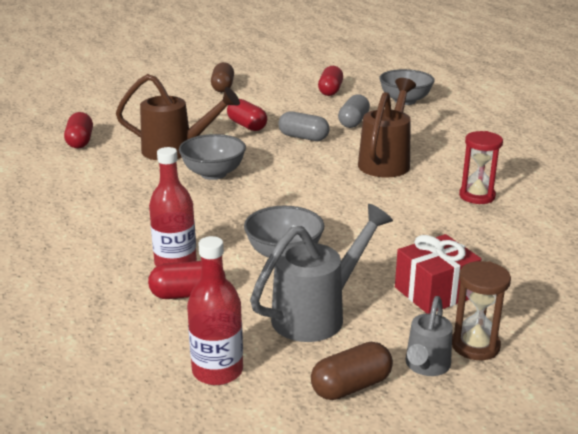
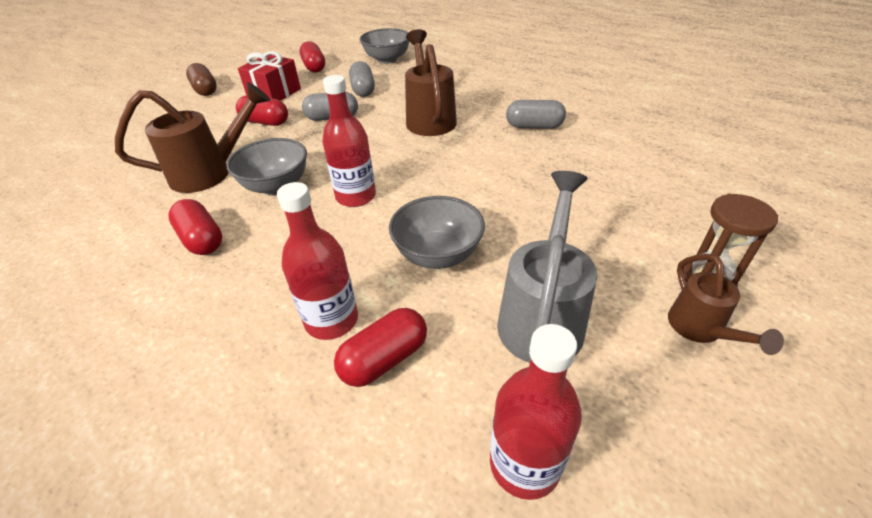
camera: 30 degrees left, 15 degrees up
red capsule [64,112,93,148] -> red capsule moved to [168,199,222,255]
brown capsule [311,342,393,400] -> none
red gift [395,234,481,313] -> red gift moved to [238,51,301,101]
grey watering can [406,296,453,376] -> brown watering can [668,254,784,355]
red hourglass [459,131,503,204] -> grey capsule [506,100,566,129]
none -> red bottle [322,75,376,207]

